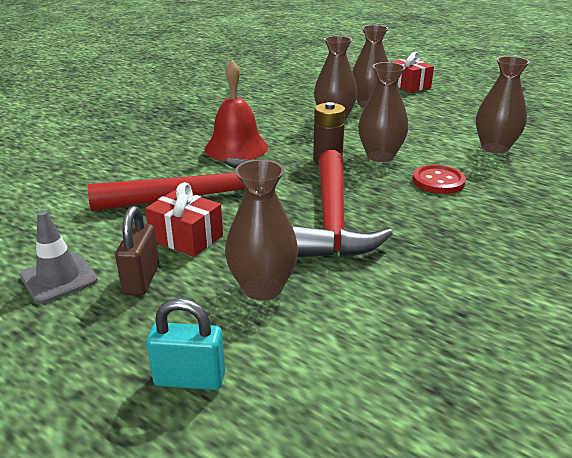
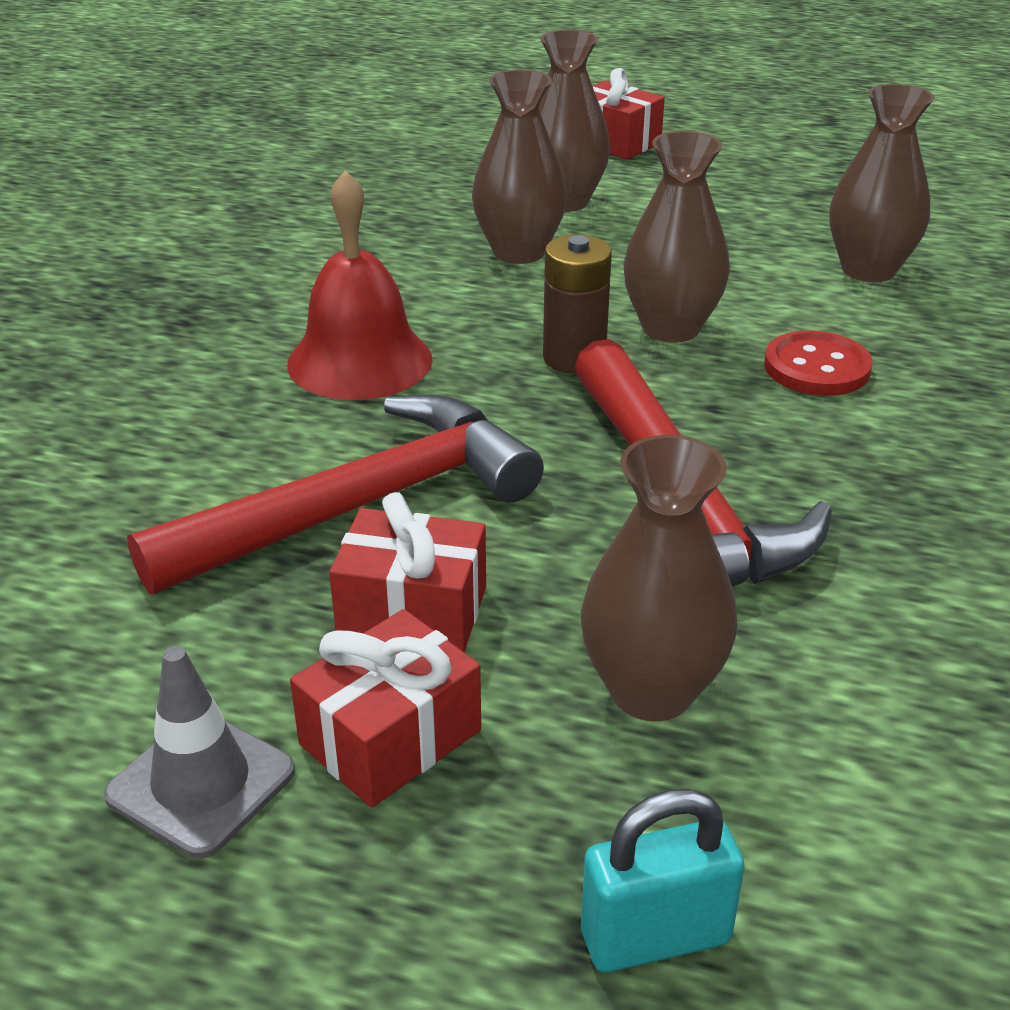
camera: 20 degrees left, 5 degrees up
brown padlock [115,206,159,295] -> red gift [290,609,481,807]

